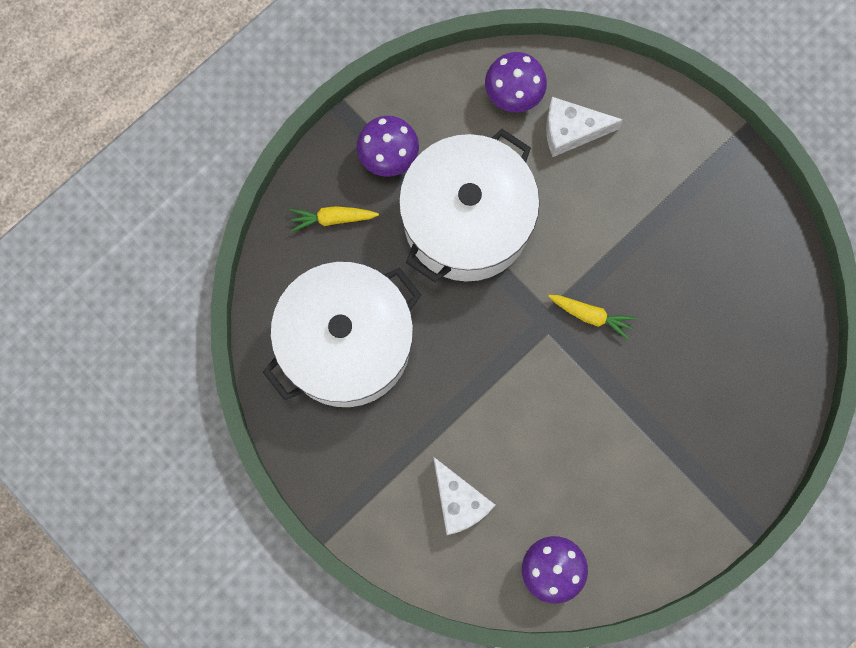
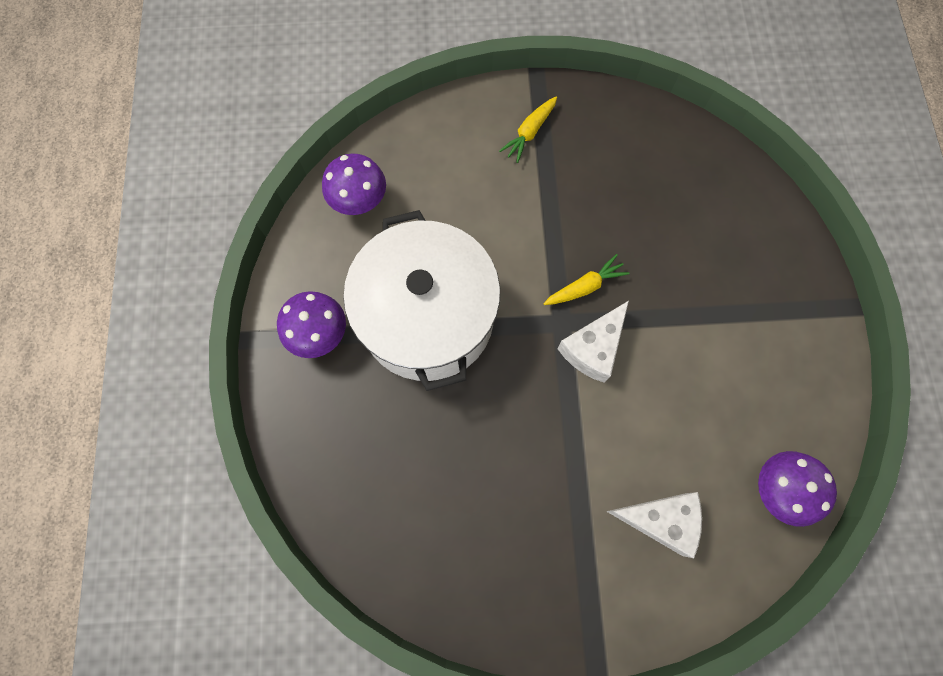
camera: 50 degrees left, 5 degrees down
white pot [263,262,421,407] -> none
yellow carrot [289,206,379,232] -> yellow carrot moved to [499,96,557,163]
white cheese [546,97,623,157] -> white cheese moved to [558,301,629,383]

